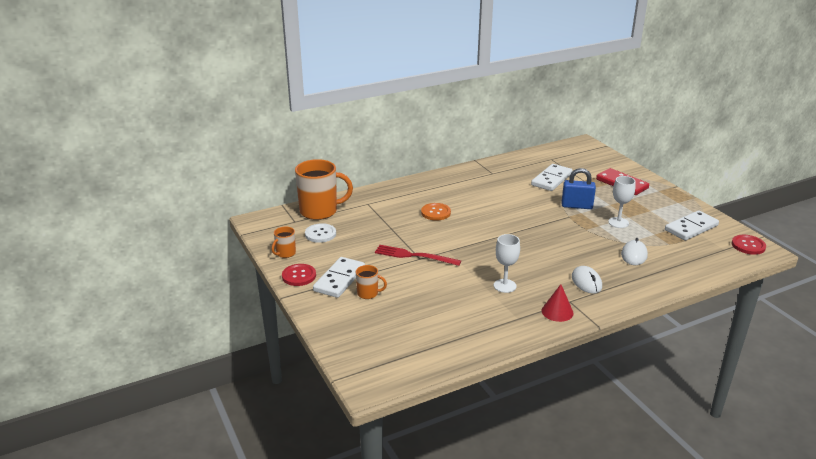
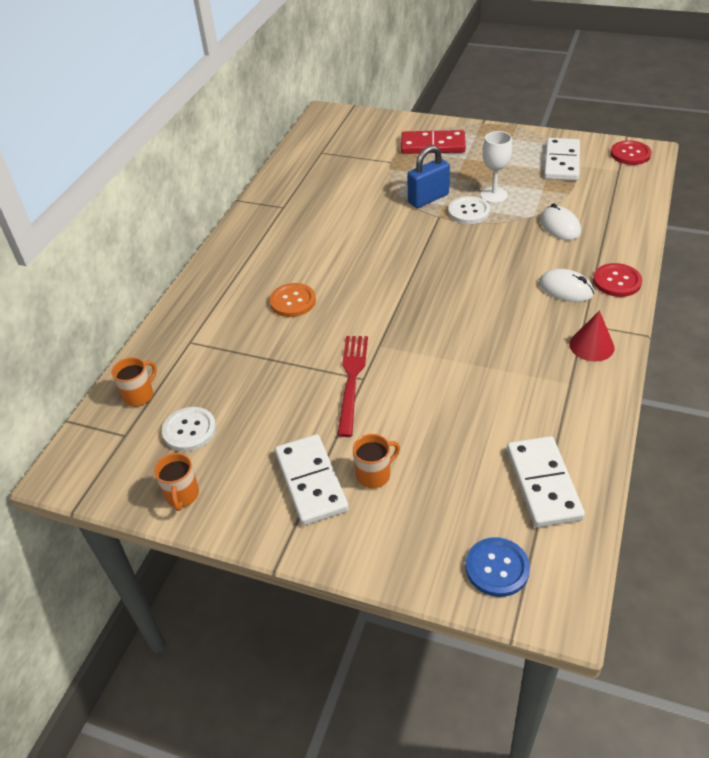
camera: 40 degrees left, 15 degrees up
red button [282,264,316,286] -> red button moved to [593,263,642,297]
orange mug [295,159,353,220] -> orange mug [112,357,157,407], size x0.48
red fork [375,245,461,266] -> red fork turned 120 degrees clockwise [337,336,368,437]
white goblet [494,234,520,293] -> none
white domino [531,164,573,191] -> white domino moved to [507,436,585,527]
none -> white button [448,196,490,224]
none -> blue button [465,537,530,597]

